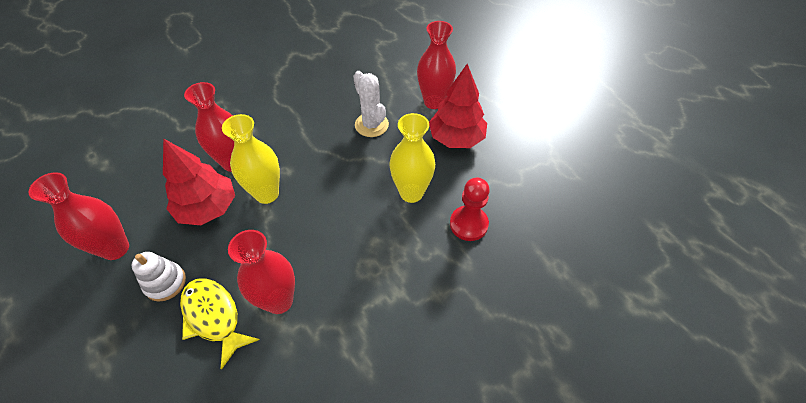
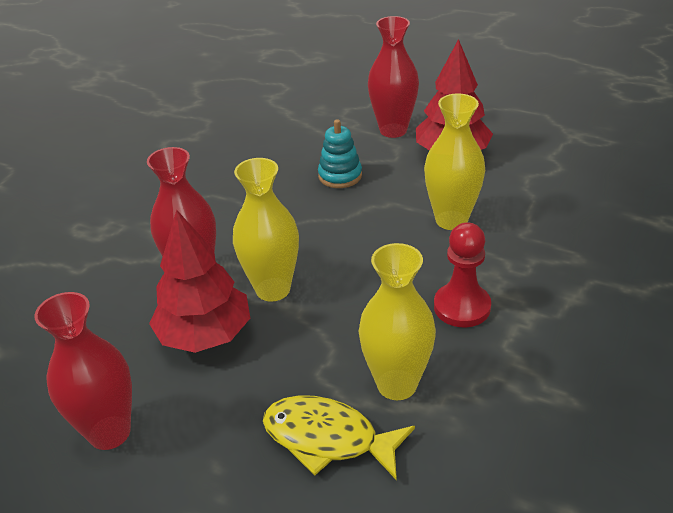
camera: 25 degrees left, 15 degrees down
white stacking toy [132,252,186,302] -> none
red vase [228,230,295,314] -> yellow vase [359,243,436,400]
white cactus [353,71,389,137] -> turquoise stacking toy [318,119,362,188]
red pawn [450,178,490,241] -> red pawn moved to [434,222,491,327]

